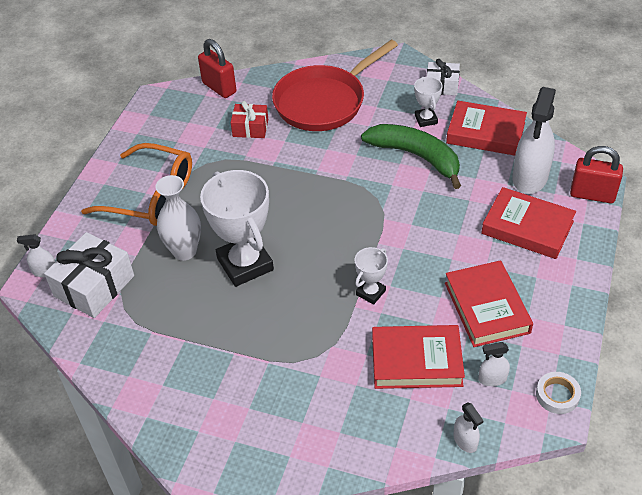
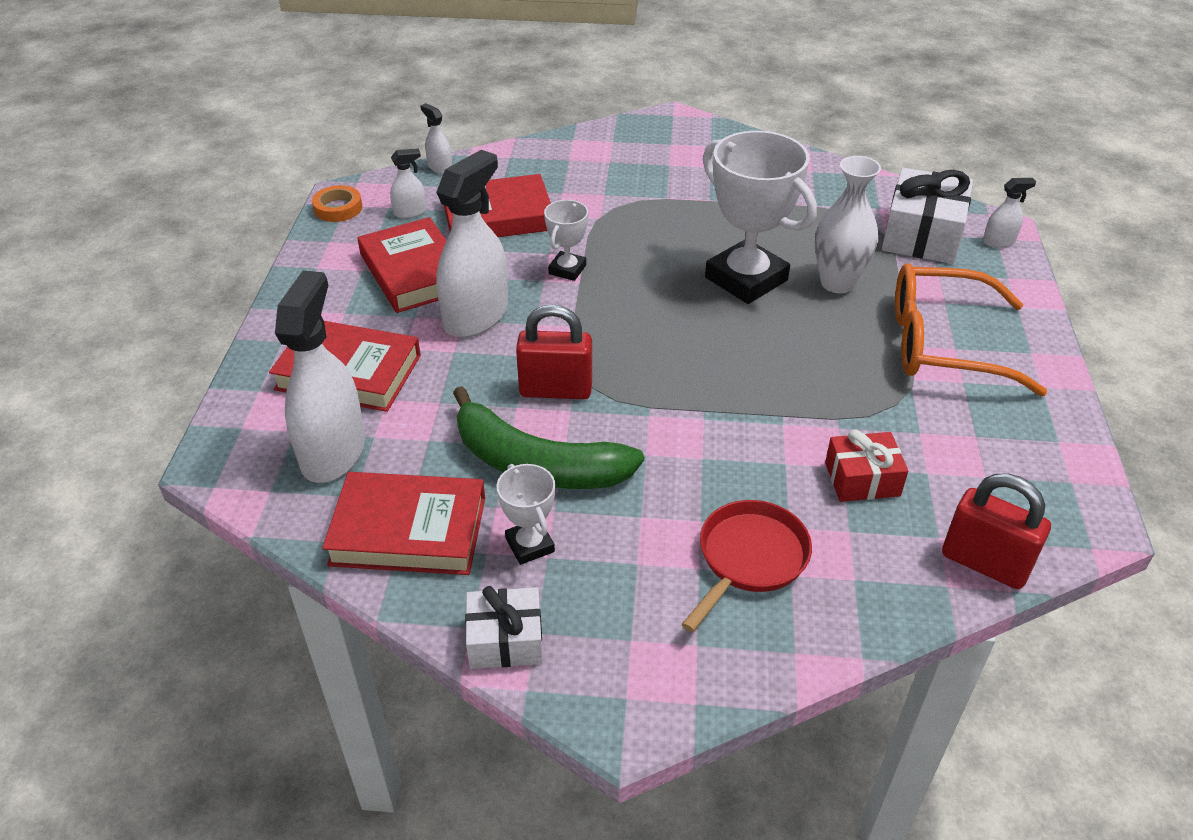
camera: 165 degrees right, 5 degrees down
red pan [272,40,398,131] -> red pan [681,500,812,632], size x0.58
white tape [536,372,581,414] -> orange tape [312,185,362,222]
red padlock [570,146,623,203] -> red padlock moved to [516,304,592,399]
none -> white spray bottle [436,150,508,338]

